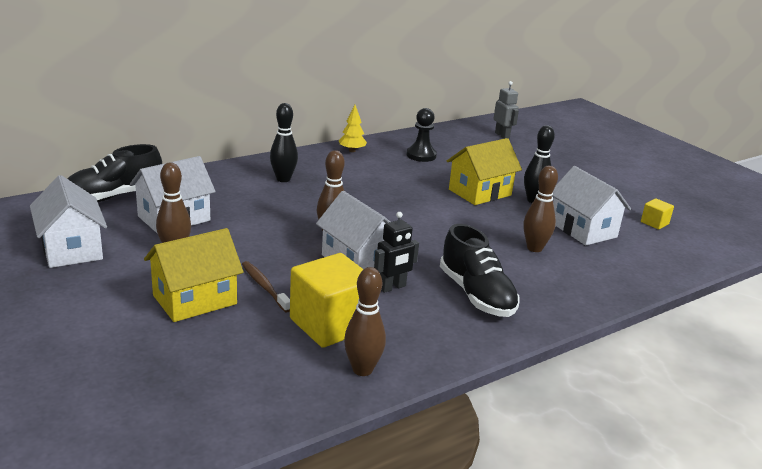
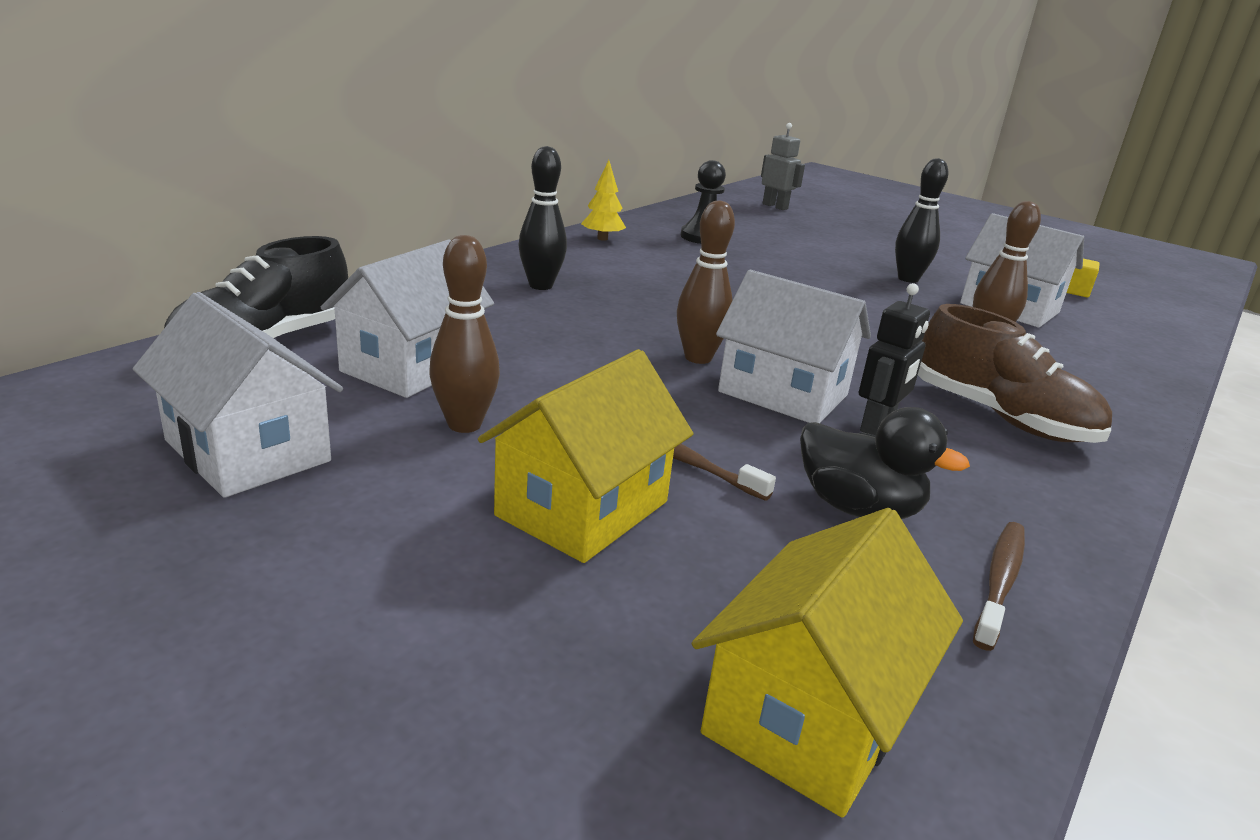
camera: 20 degrees left, 0 degrees up
yellow cube [290,253,363,348] -> black duck [800,407,970,519]
brown bowling pin [344,267,386,376] -> brown toothbrush [973,522,1025,651]
black shoe [440,224,520,317] -> brown shoe [918,304,1112,443]
yellow house [447,138,522,205] -> yellow house moved to [692,508,963,818]

